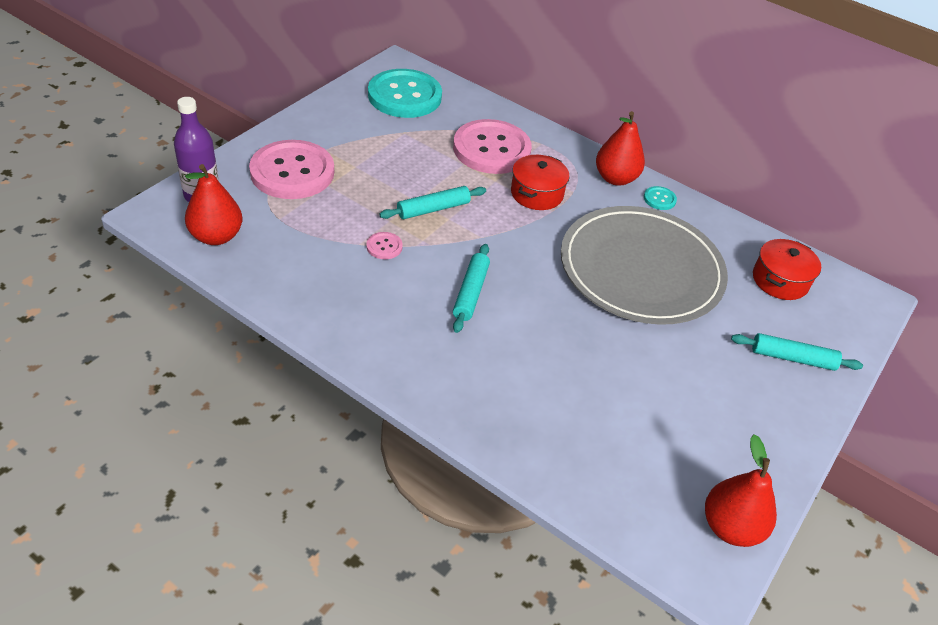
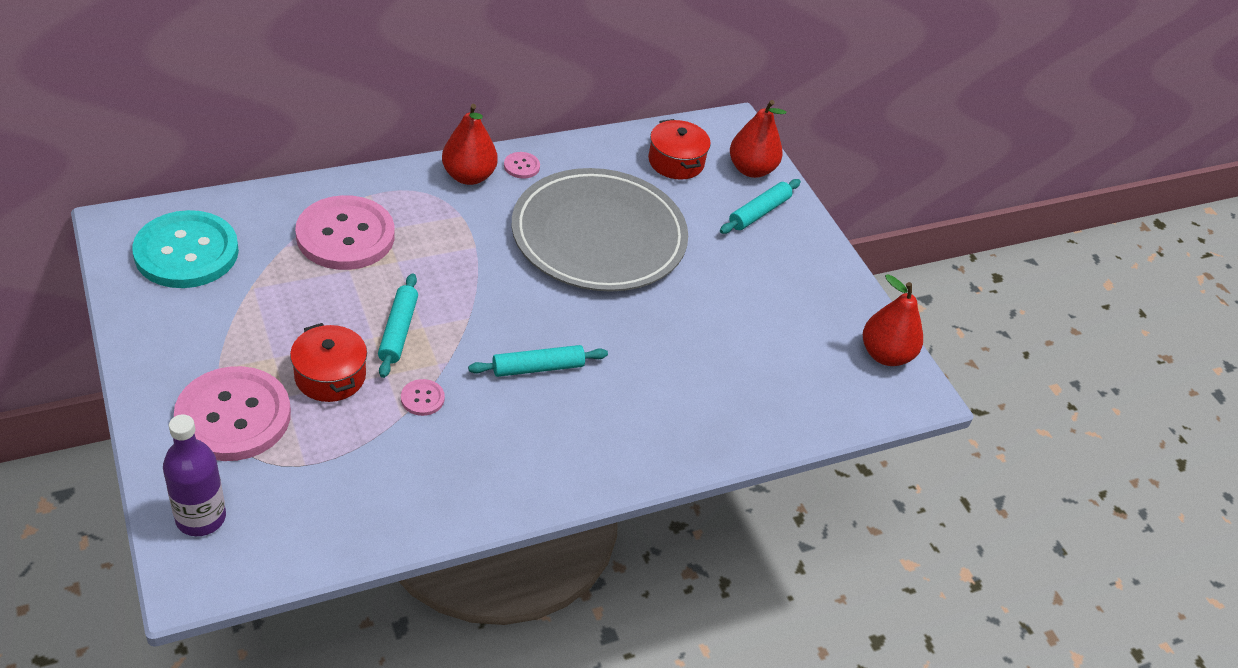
camera: 60 degrees left, 0 degrees up
red pear [185,164,242,245] -> red pear moved to [730,100,787,178]
turquoise rolling pin [453,244,490,333] -> turquoise rolling pin turned 60 degrees counterclockwise [468,345,608,377]
red pot [511,155,570,210] -> red pot moved to [290,323,367,402]
turquoise button [644,186,677,210] -> pink button [504,152,540,178]

